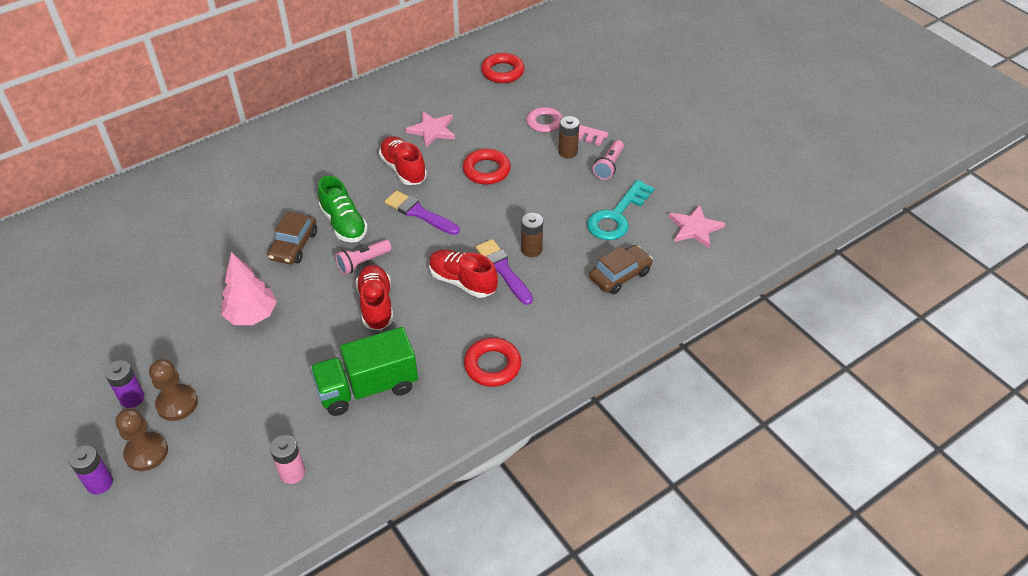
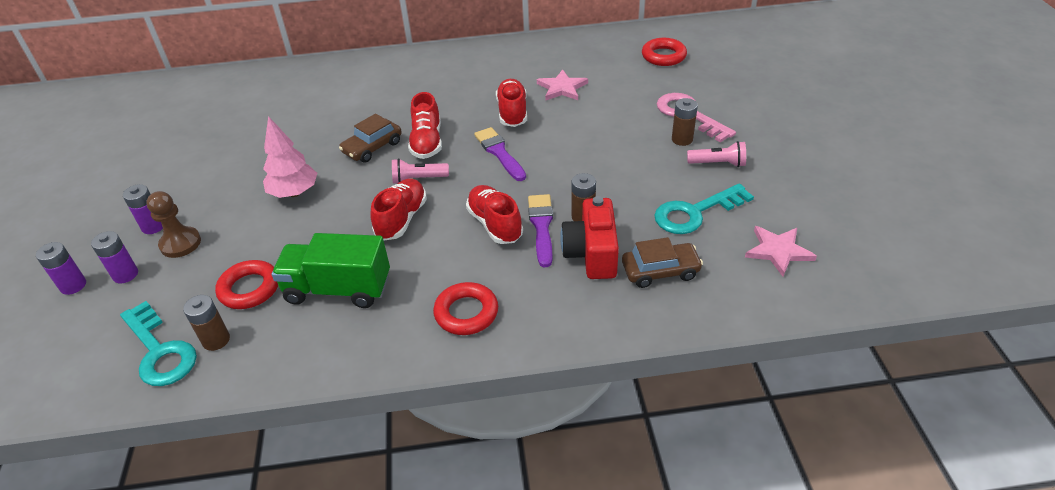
camera: 30 degrees right, 5 degrees down
brown pawn [115,408,168,471] -> purple battery [91,231,138,284]
pink battery [270,435,305,484] -> brown battery [183,295,230,351]
green shoe [318,176,368,243] -> red shoe [408,92,442,159]
red ring [463,149,511,185] -> red ring moved to [215,260,278,309]
pink flashlight [593,140,624,180] -> pink flashlight turned 135 degrees counterclockwise [687,141,746,167]
none -> turquoise key [120,301,197,386]
none -> red camera [560,196,619,279]

